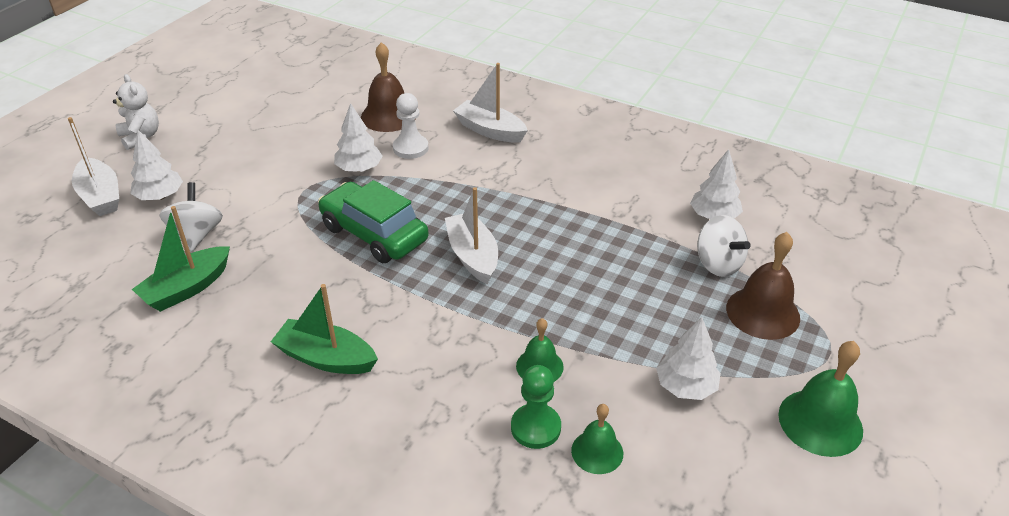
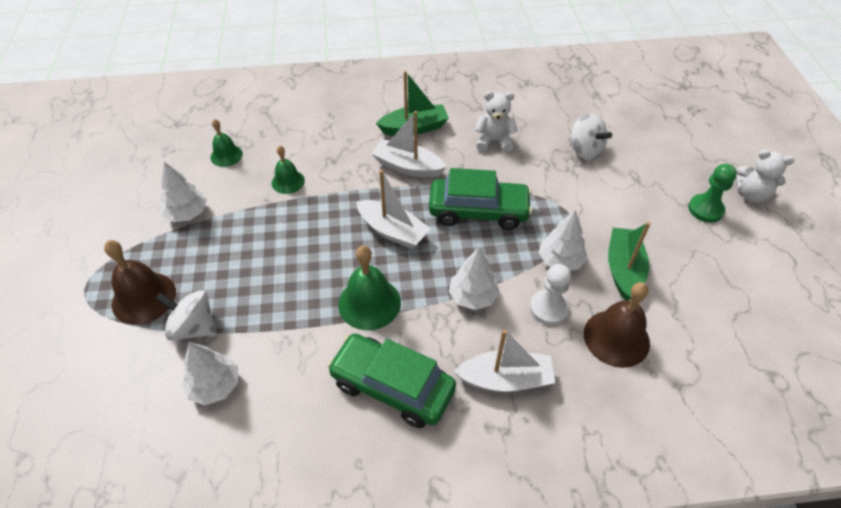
camera: 145 degrees right, 10 degrees up
white boat [68,117,119,216] -> white boat moved to [372,111,446,178]
white tree [130,130,183,200] -> white tree moved to [449,248,500,310]
green boat [132,206,230,312] -> green boat moved to [608,222,651,300]
green pawn [511,365,561,449] -> green pawn moved to [688,164,737,222]
green bell [778,341,863,457] -> green bell moved to [338,246,401,330]
none -> green car [327,333,456,428]
none -> white teddy bear [475,91,518,152]

